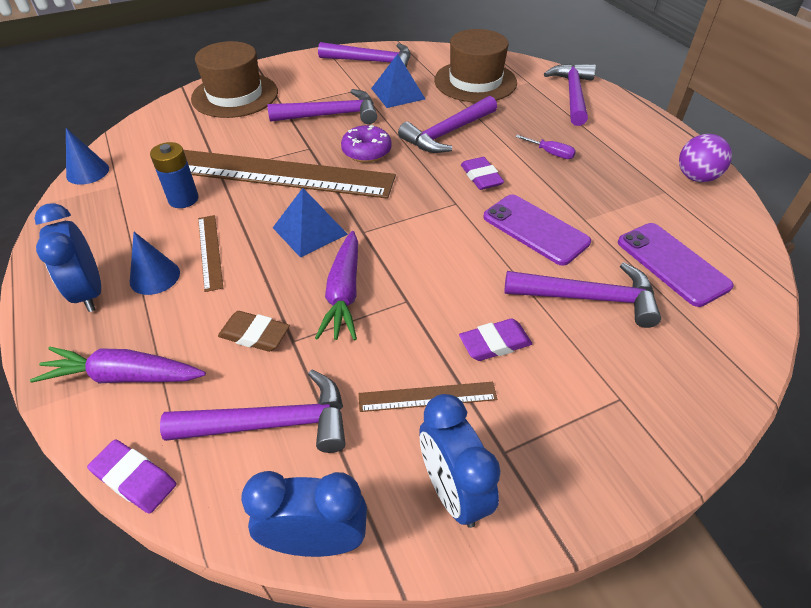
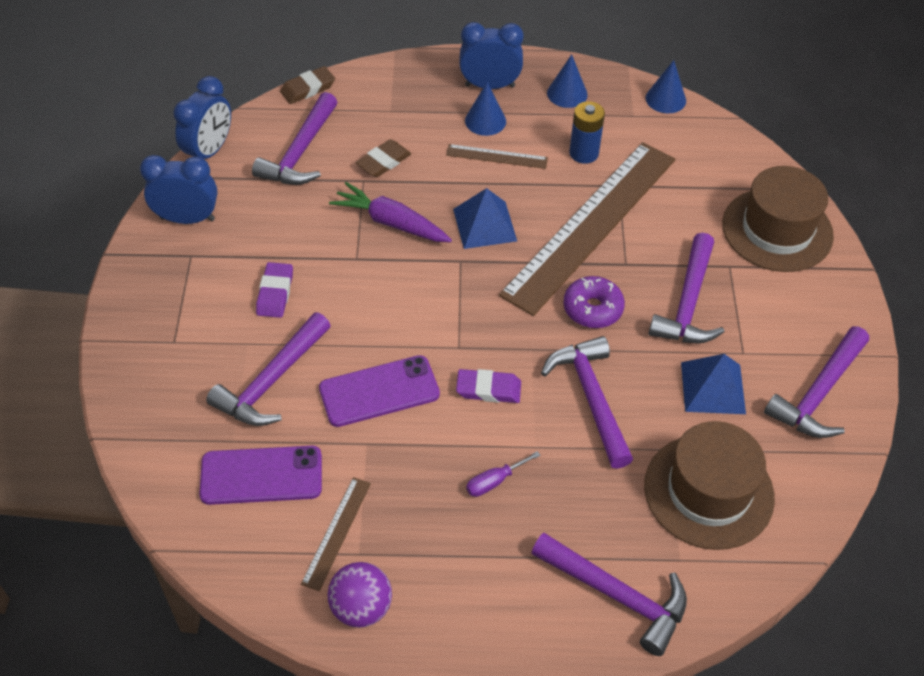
camera: 115 degrees right, 5 degrees up
purple carrot [30,347,206,383] -> none
purple eraser [87,439,176,514] -> brown eraser [280,66,335,104]
brown ruler [359,382,497,412] -> brown ruler moved to [301,477,371,591]
none -> blue cone [547,54,588,108]

